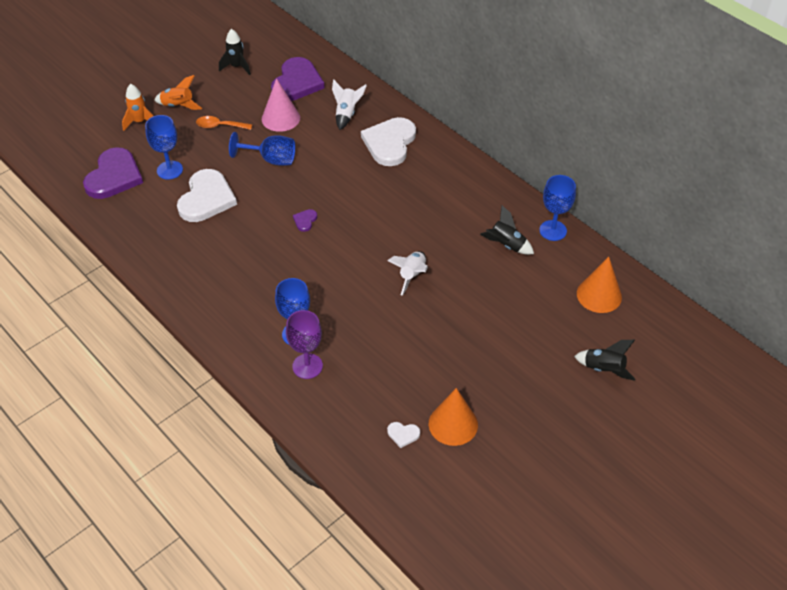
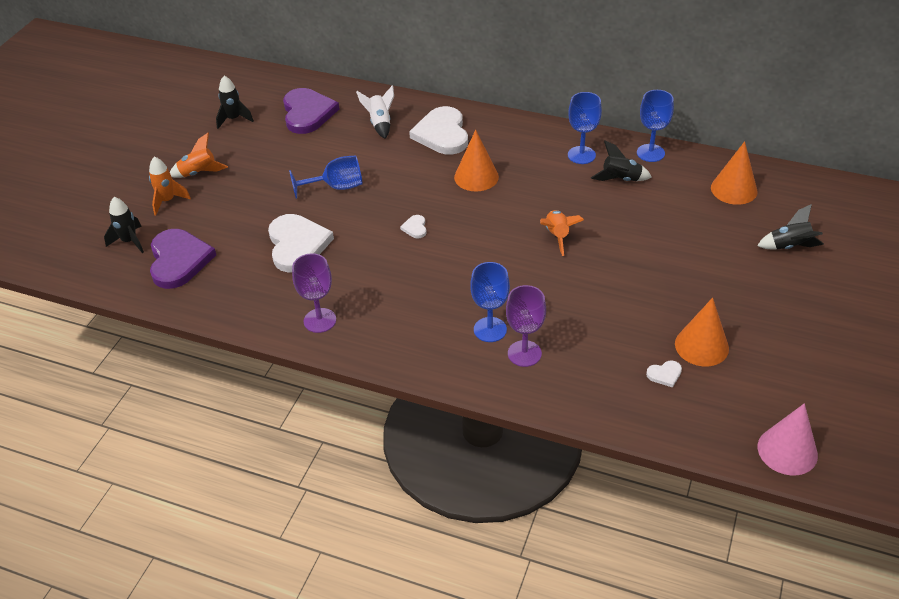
camera: 25 degrees left, 5 degrees down
blue goblet [145,115,183,180] -> blue goblet moved to [568,92,602,164]
orange spoon [196,116,252,130] -> none
pink cone [262,78,300,132] -> pink cone moved to [758,403,818,476]
purple heart [293,209,317,232] -> white heart [400,215,427,238]
white rocket [388,251,428,296] -> orange rocket [540,210,584,256]
none -> black rocket [104,197,144,253]
none -> purple goblet [292,253,336,333]
none -> orange cone [454,130,499,192]

